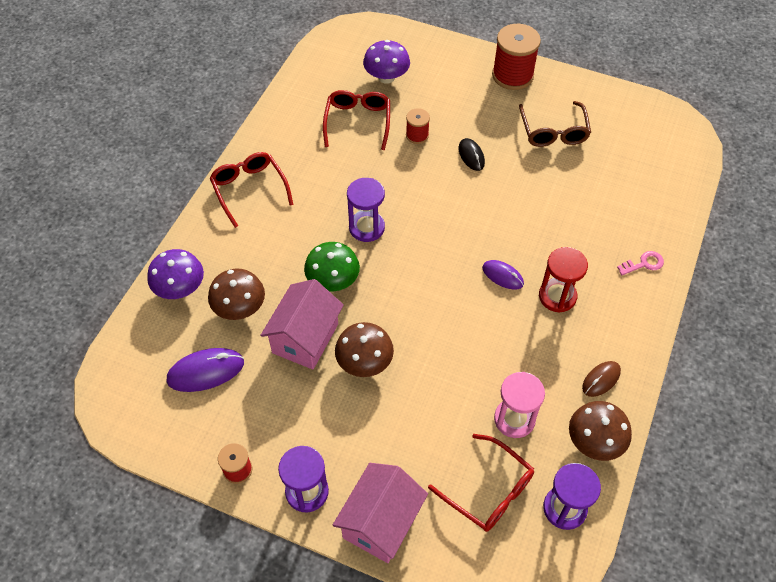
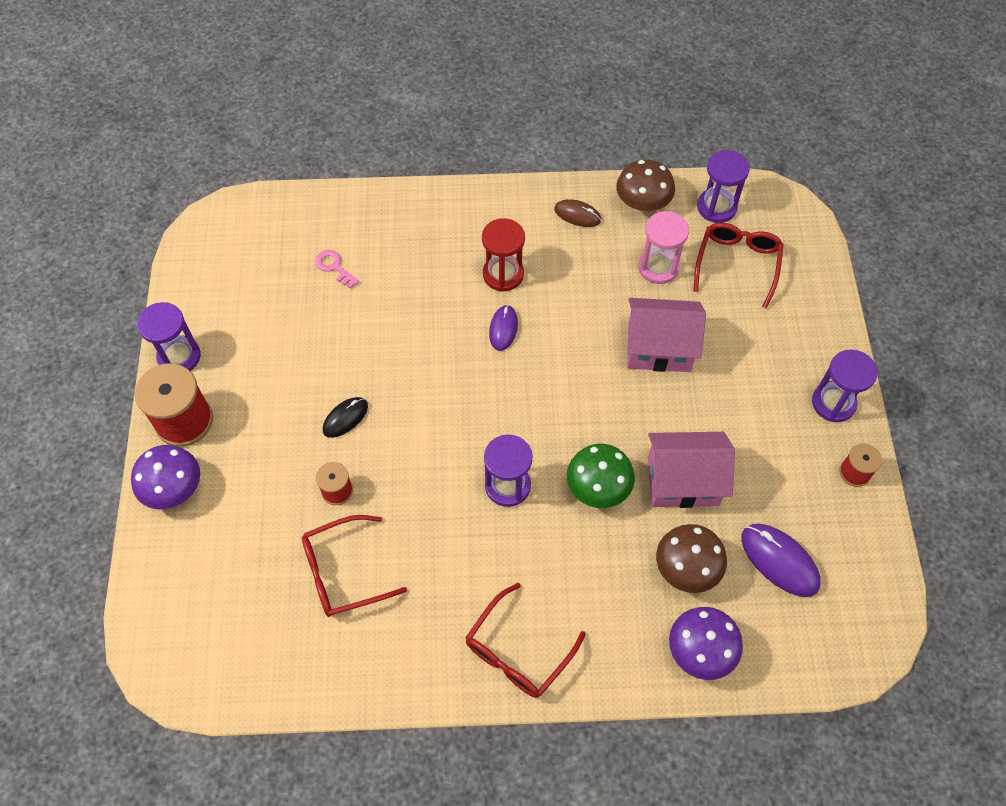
camera: 115 degrees left, 5 degrees up
pink house [333,463,428,563] -> pink house moved to [627,298,706,372]
brown mushroom [335,322,394,377] -> none
purple mushroom [363,40,410,84] -> purple mushroom moved to [131,445,200,509]
brown glasses [519,101,591,147] -> none
pink key [617,251,664,275] -> pink key moved to [315,250,359,289]
none -> purple hourglass [137,302,201,371]

